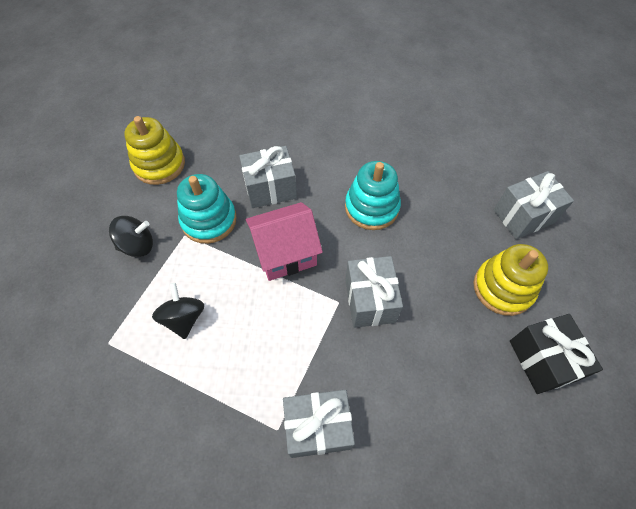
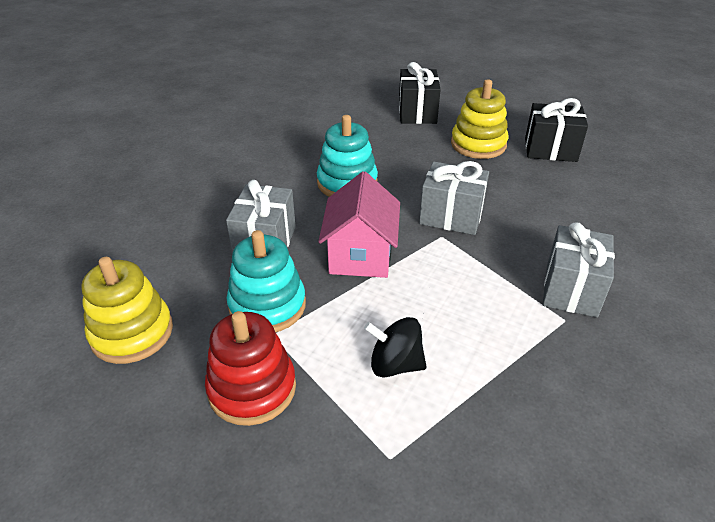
camera: 65 degrees left, 20 degrees down
black spinning top [109,216,153,257] -> red stacking toy [205,311,296,426]
grey gift [494,171,574,239] -> black gift [399,62,441,124]

